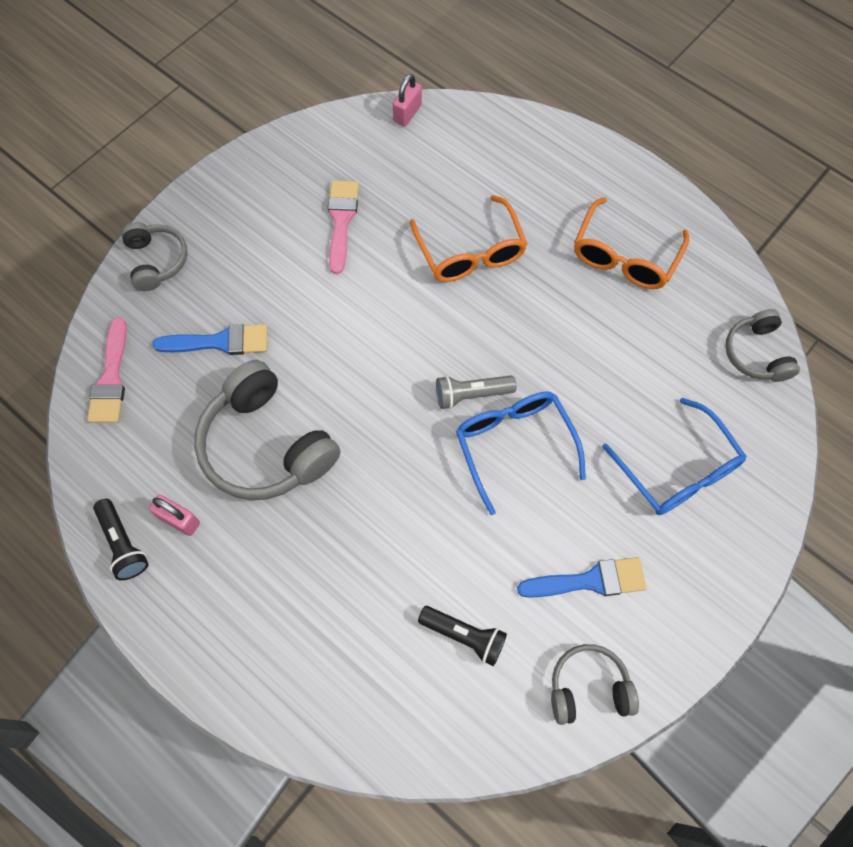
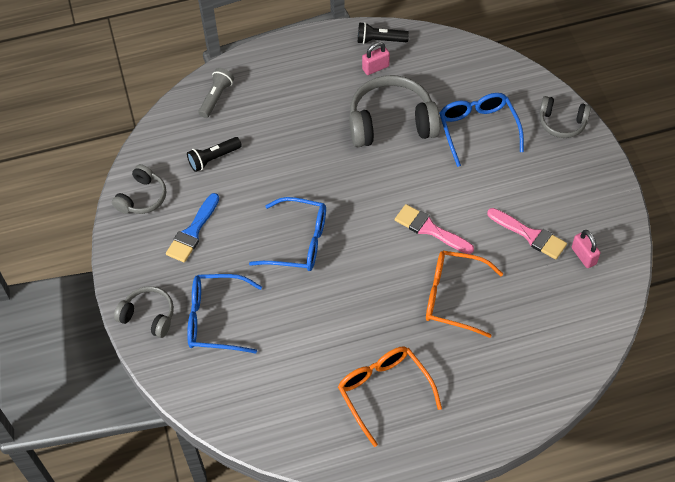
camera: 125 degrees right, 10 degrees down
pink brush [87,317,127,423] -> pink brush moved to [395,204,474,254]
blue brush [153,324,267,355] -> blue glasses [439,93,524,167]
pink padlock [393,74,422,126] -> pink padlock moved to [572,230,600,268]
grey flashlight [436,375,517,409] -> grey flashlight moved to [198,68,234,118]
grey headphones [725,309,800,382] -> grey headphones moved to [114,286,174,338]

